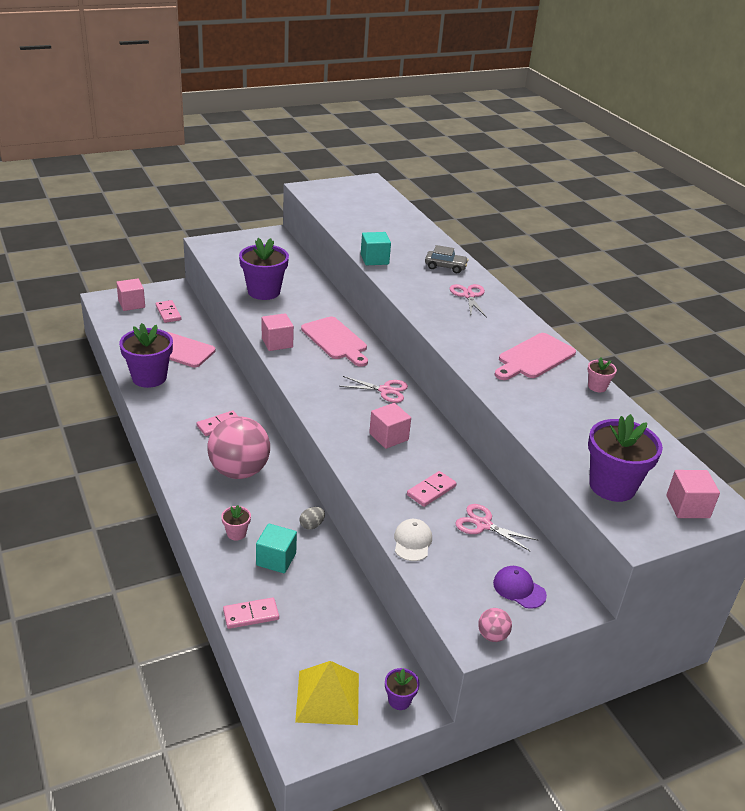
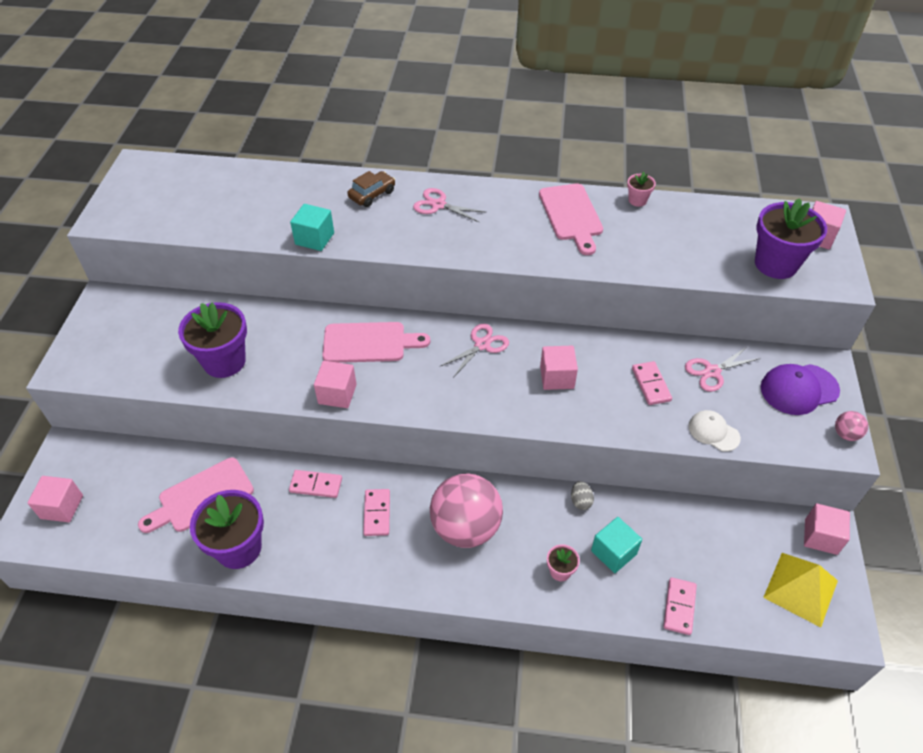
camera: 55 degrees left, 15 degrees up
pink domino [156,300,181,323] -> pink domino moved to [289,470,342,498]
purple flower pot [385,668,420,710] -> pink cube [804,503,850,555]
grey car [425,245,468,273] -> brown car [347,171,395,207]
purple cap [493,566,547,609] -> purple cap [761,364,840,415], size x1.57

